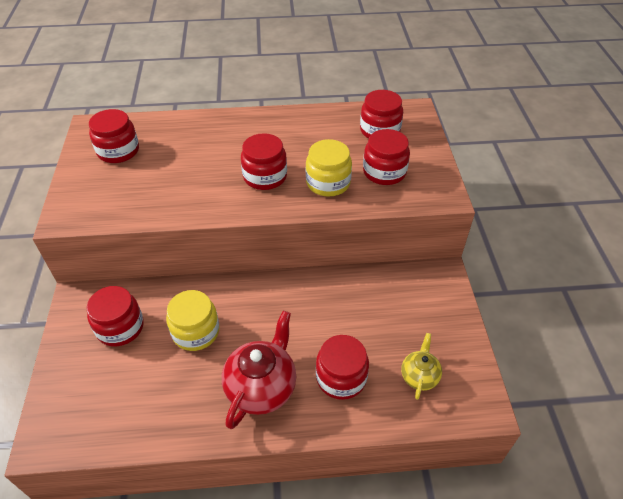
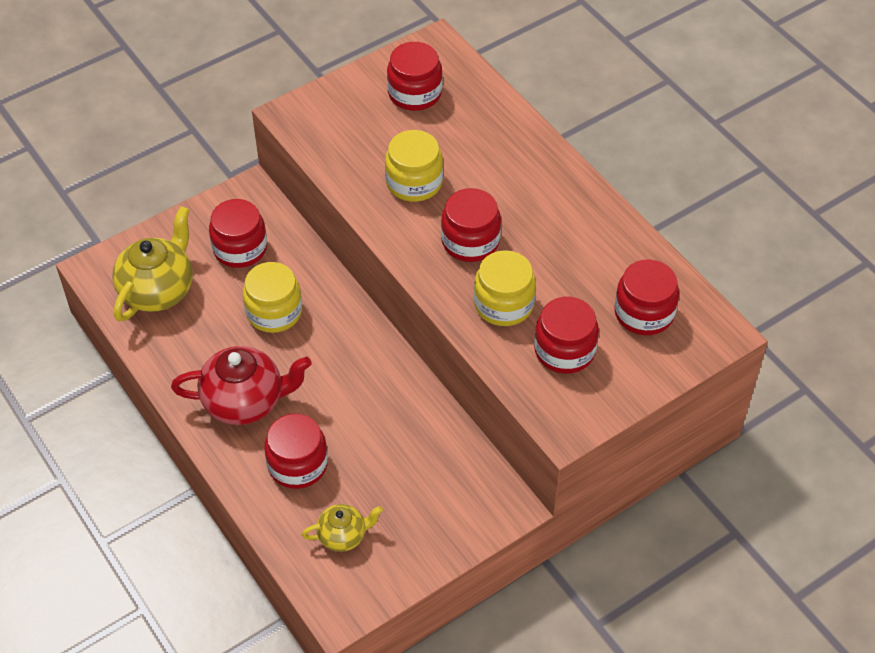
camera: 60 degrees right, 5 degrees up
none -> yellow teapot [112,206,193,322]
none -> yellow jar [385,130,443,202]

